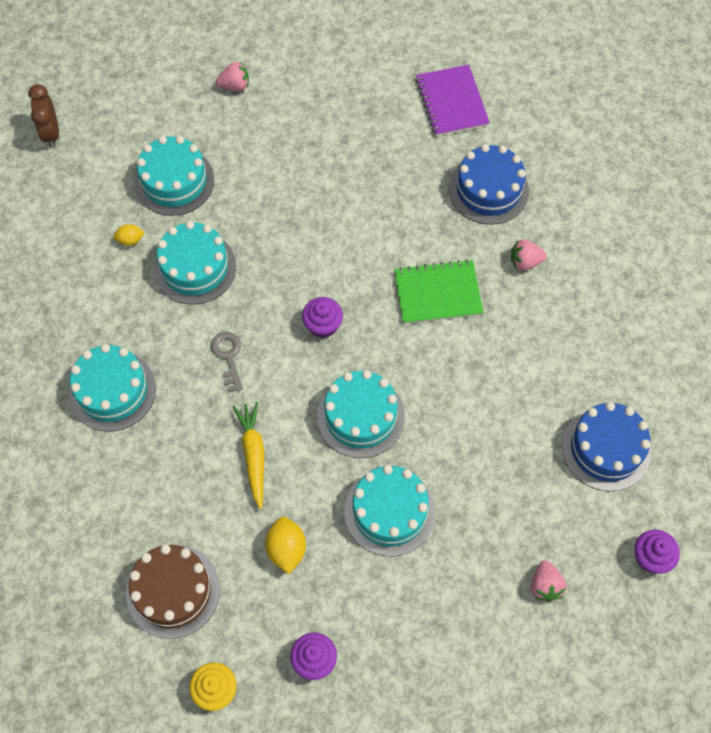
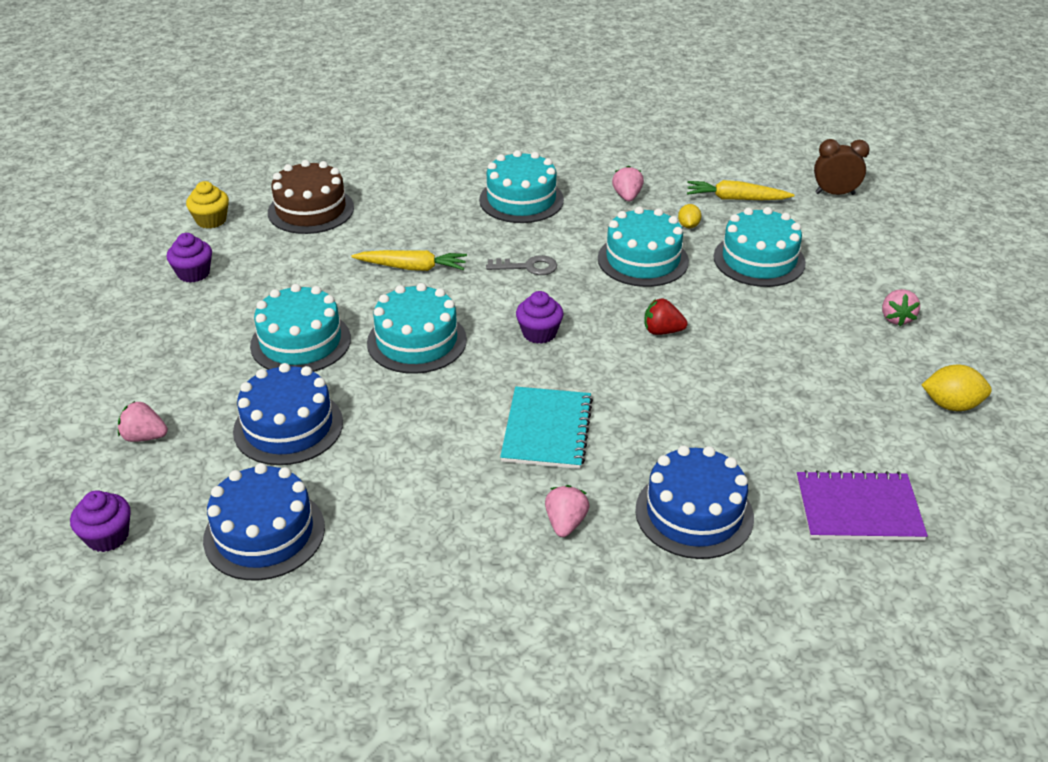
camera: 105 degrees right, 25 degrees down
yellow lemon [265,517,306,574] -> yellow lemon moved to [922,365,992,411]
green notebook [394,259,483,324] -> turquoise notebook [500,387,593,469]
none -> blue cake [233,363,343,465]
none -> pink strawberry [612,166,644,201]
none -> red strawberry [644,299,688,335]
none -> yellow carrot [687,180,795,200]

